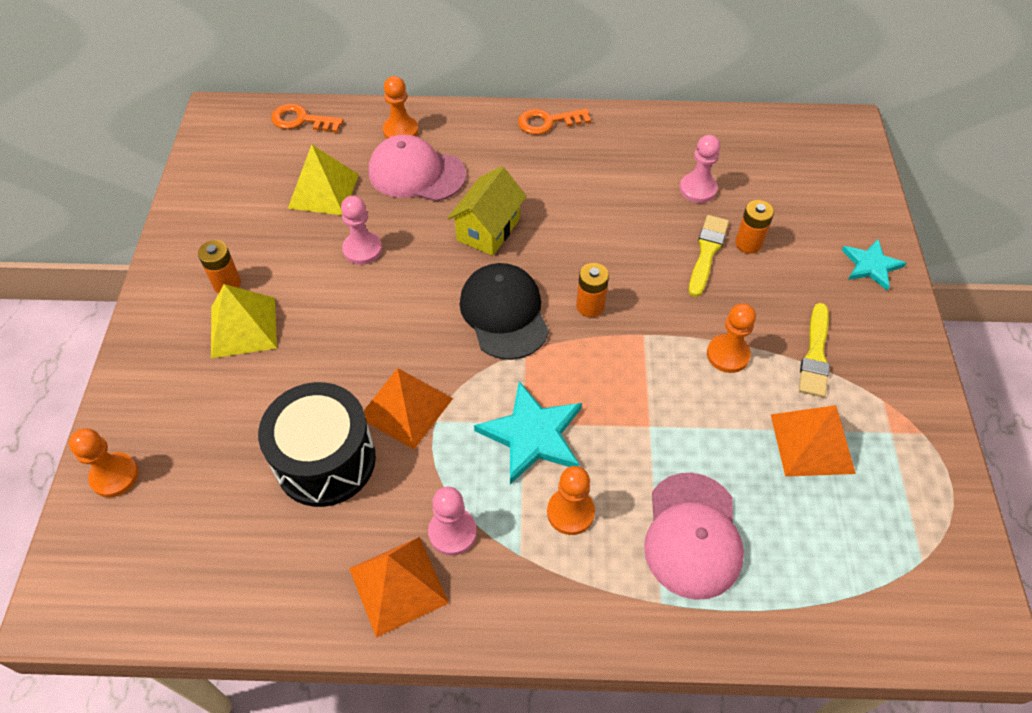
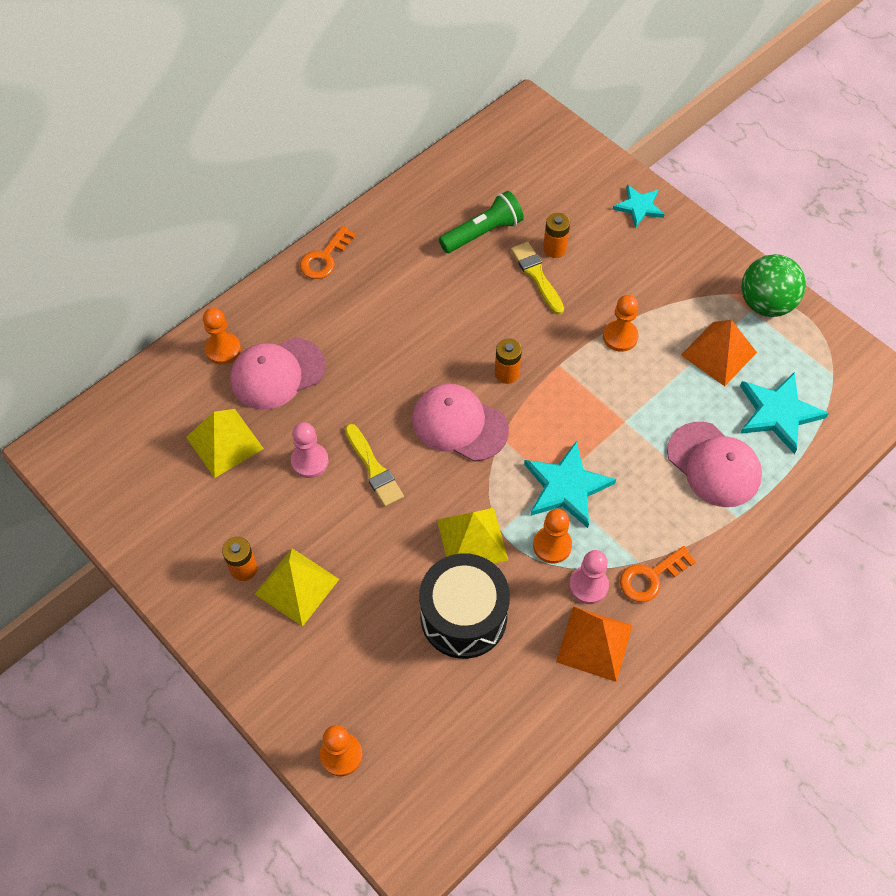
camera: 45 degrees left, 5 degrees up
orange key [271,104,344,133] -> orange key moved to [620,546,696,602]
orange pyramid [364,368,453,449] -> yellow pyramid [437,508,508,563]
yellow house [448,166,527,256] -> none
black cap [460,263,549,360] -> pink cap [412,383,509,462]
orange pawn [547,466,595,535] -> orange pawn moved to [533,509,572,564]
pink pawn [680,135,720,203] -> green flashlight [439,191,524,253]
yellow brush [799,303,830,397] -> yellow brush moved to [345,424,404,507]
none -> turquoise star [740,372,829,454]
none -> green ball [741,254,806,317]

